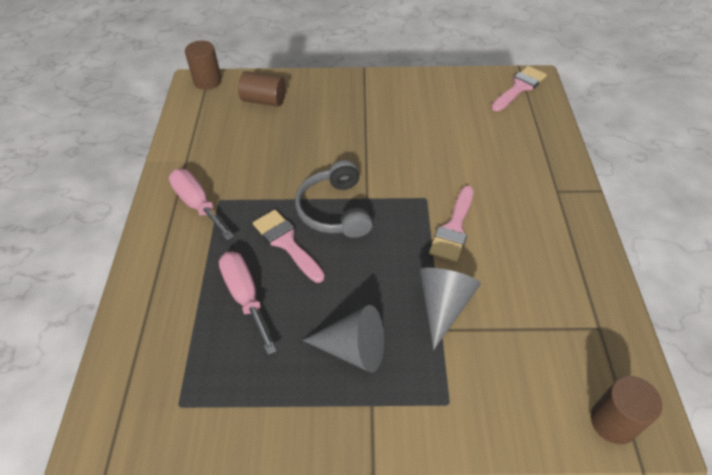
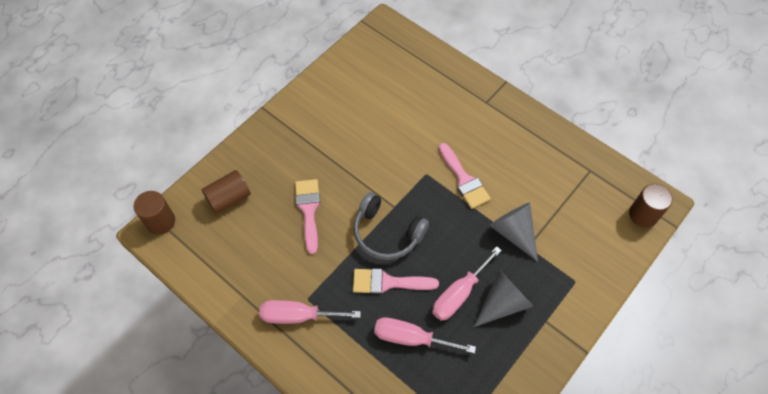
camera: 50 degrees left, 10 degrees up
pink brush [491,66,547,111] -> pink brush moved to [295,179,320,254]
none -> pink screwdriver [432,246,502,321]

